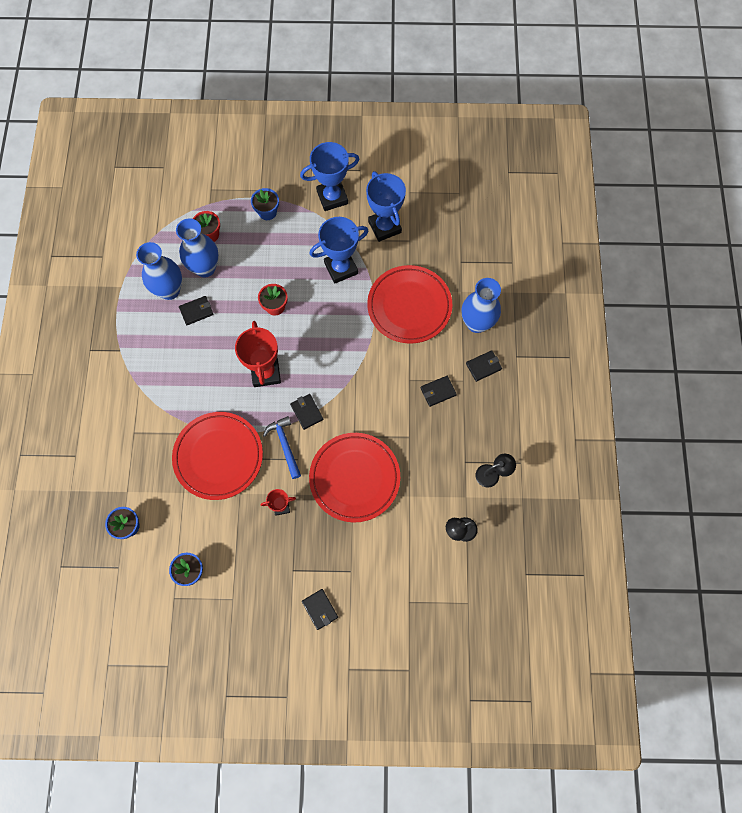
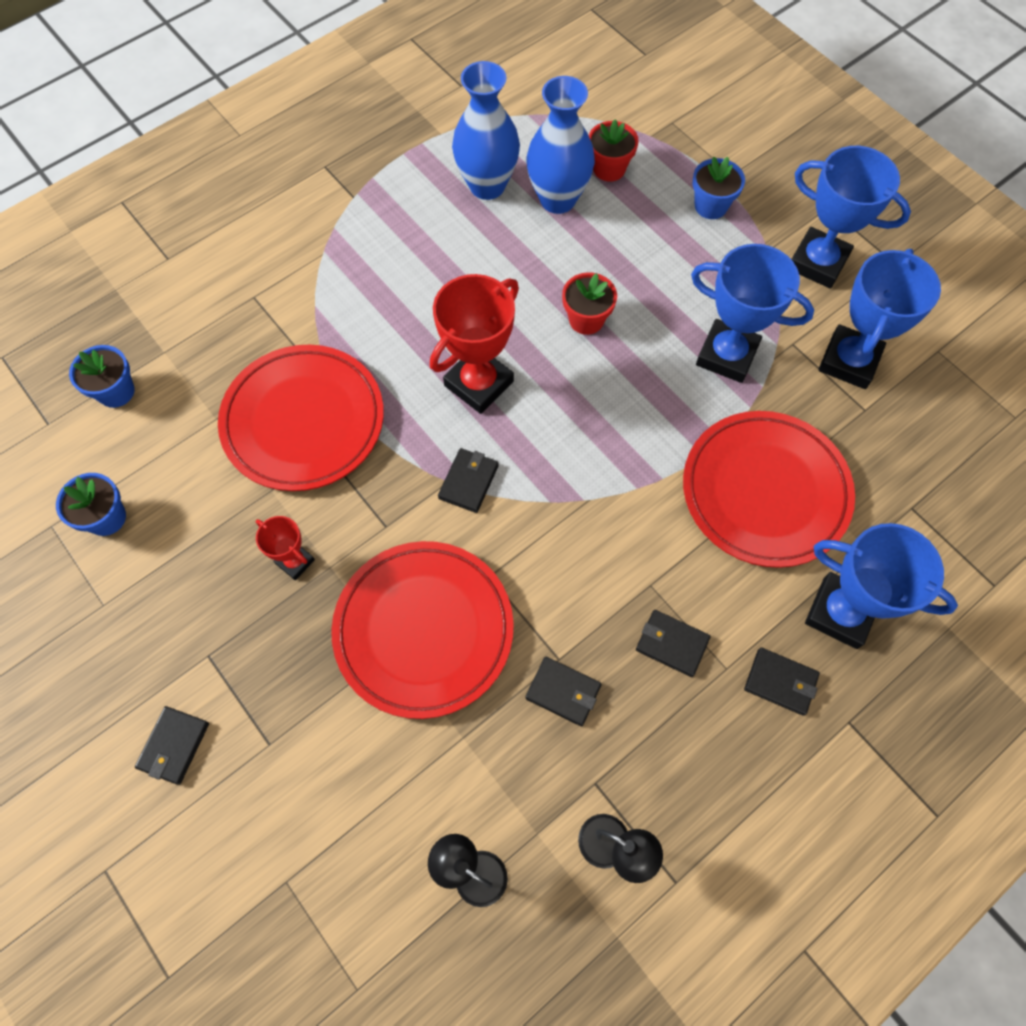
camera: 50 degrees right, 5 degrees down
black wallet [179,296,214,325] -> black wallet moved to [525,657,602,726]
blue hammer [263,416,301,479] -> none
blue vase [462,278,501,333] -> blue trophy [805,523,958,649]

